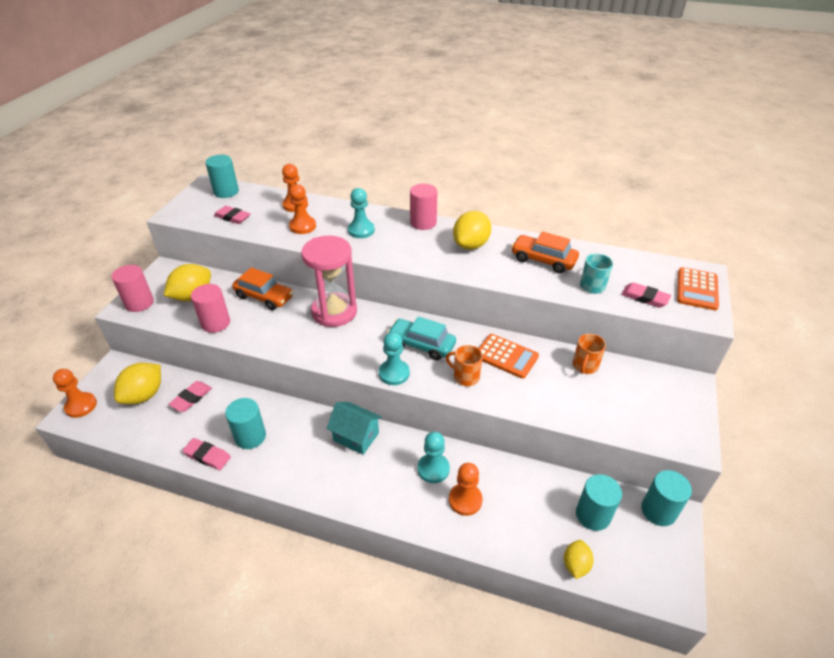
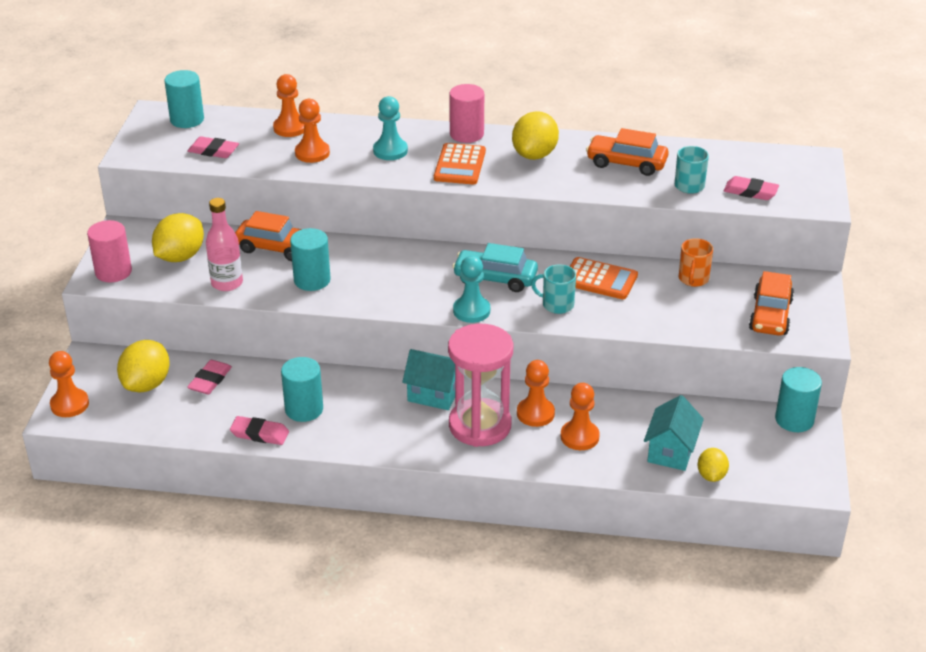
camera: 10 degrees left, 5 degrees down
pink cylinder [191,284,230,333] -> pink bottle [206,198,243,291]
pink hourglass [301,236,357,327] -> pink hourglass moved to [448,324,513,447]
turquoise pawn [418,432,450,483] -> orange pawn [517,360,555,427]
orange mug [446,345,483,386] -> turquoise mug [531,265,576,314]
turquoise cylinder [576,474,622,531] -> turquoise cylinder moved to [290,228,331,291]
orange calculator [677,267,719,311] -> orange calculator moved to [434,143,486,184]
none -> turquoise house [644,395,704,471]
none -> orange car [749,271,794,336]

